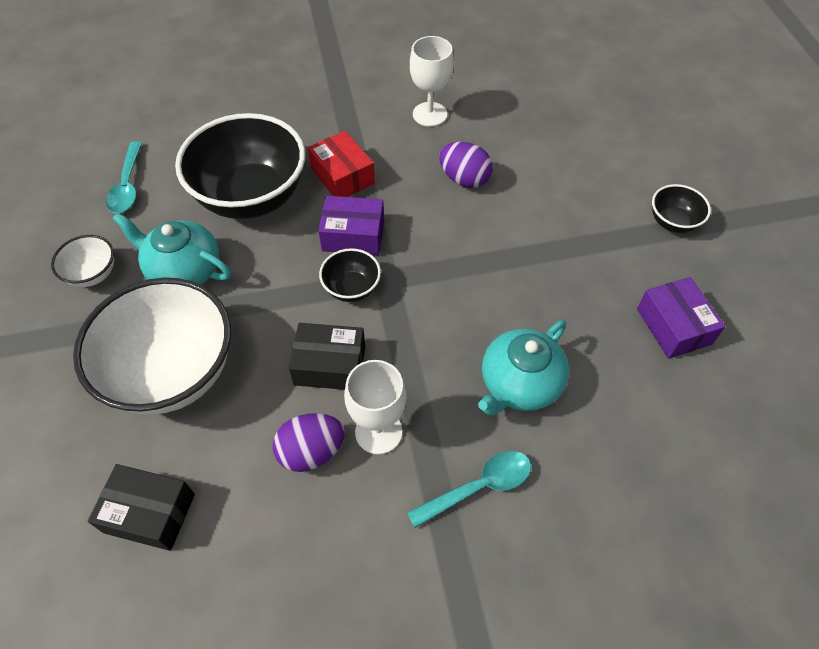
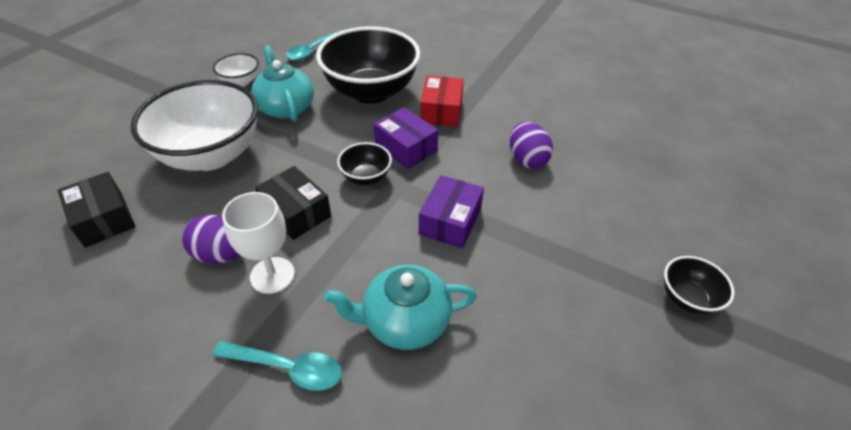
camera: 40 degrees right, 10 degrees down
white goblet [410,36,454,127] -> none
purple box [637,277,725,359] -> purple box moved to [419,175,484,248]

